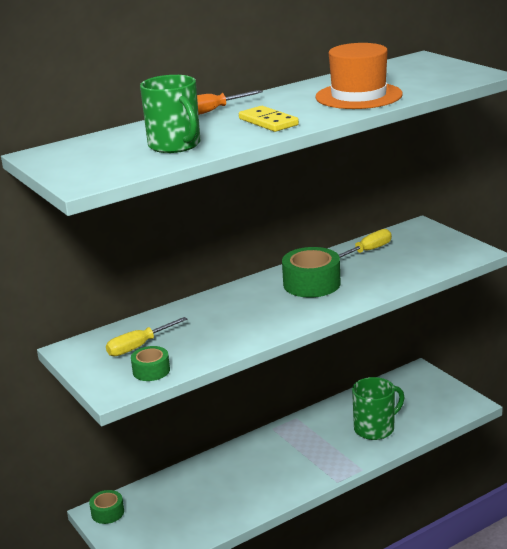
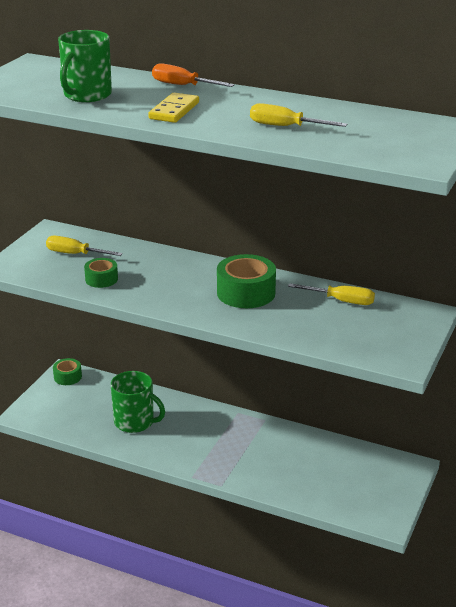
camera: 55 degrees right, 5 degrees up
green tape [131,346,170,381] -> green tape moved to [84,258,118,288]
orange hat [315,43,403,109] -> yellow screwdriver [250,103,347,127]
green mug [352,377,404,440] -> green mug moved to [111,371,165,433]

